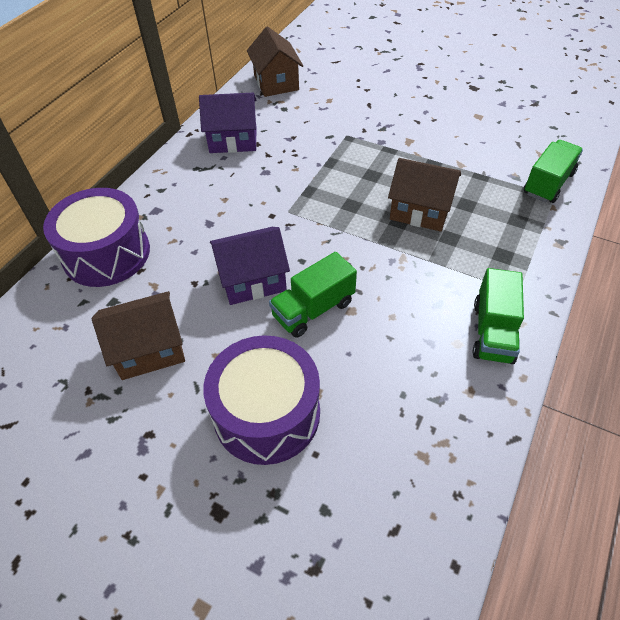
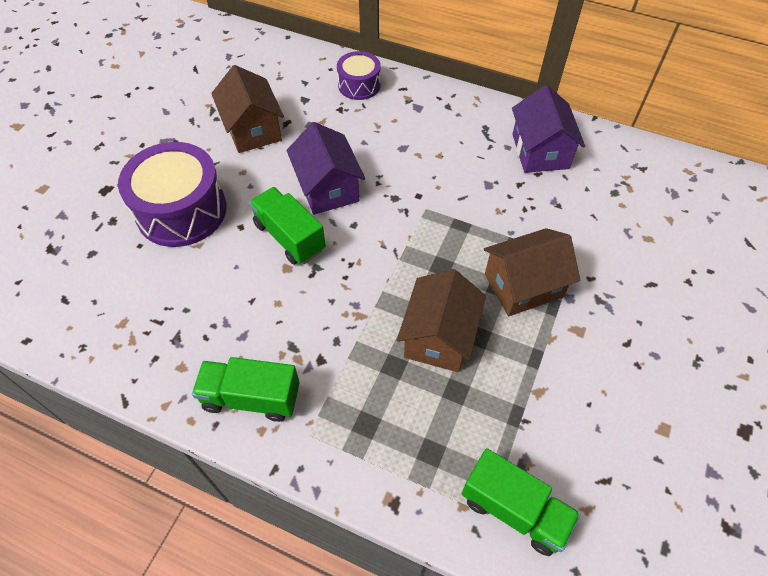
camera: 85 degrees right, 5 degrees up
purple drum [43,188,150,287] -> purple drum [337,51,381,100], size x0.55
brown house [247,26,303,97] -> brown house moved to [484,228,580,316]

